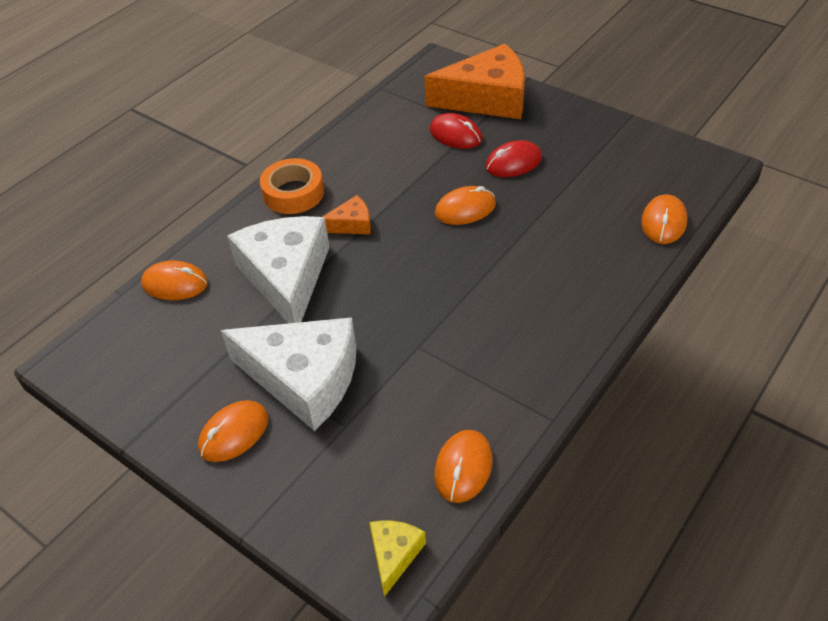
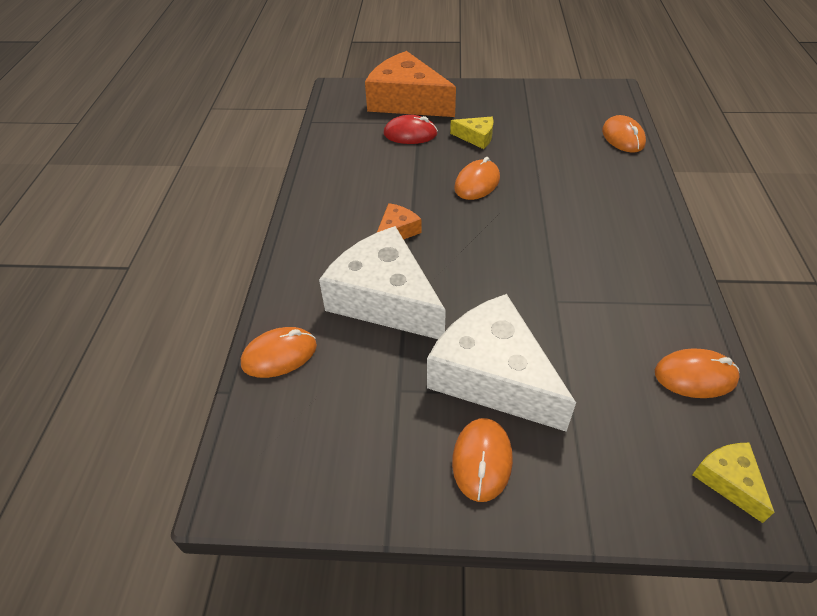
camera: 35 degrees left, 0 degrees up
white cheese [221,317,356,431] -> white cheese turned 120 degrees counterclockwise [427,294,576,431]
orange tape [260,158,324,214] -> none
orange cheese [424,44,525,119] -> orange cheese turned 105 degrees counterclockwise [365,51,456,117]
orange mouse [434,430,492,503] -> orange mouse turned 75 degrees counterclockwise [655,348,740,398]
red mouse [485,140,542,177] -> yellow cheese [450,117,494,149]

